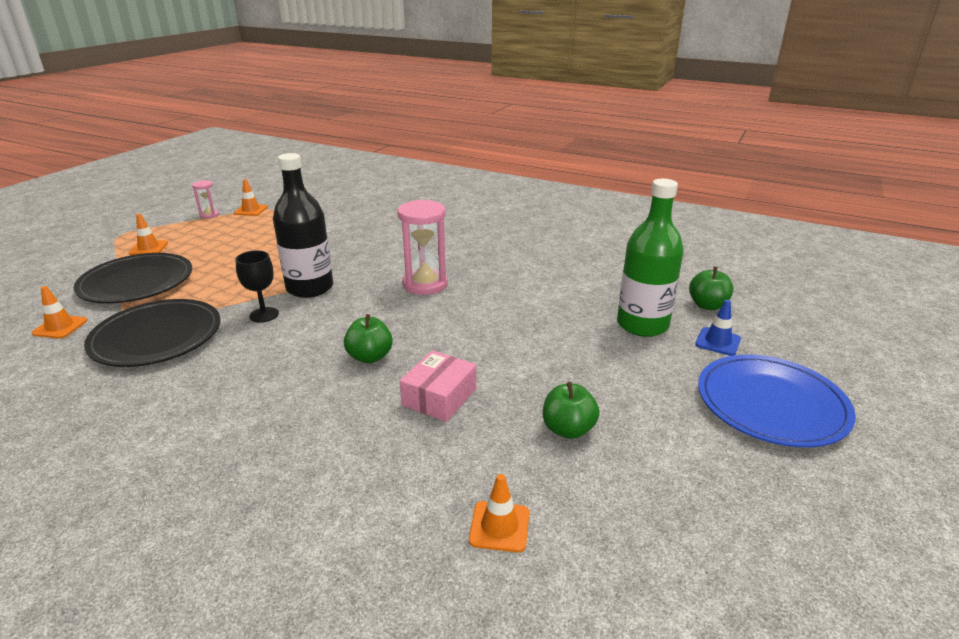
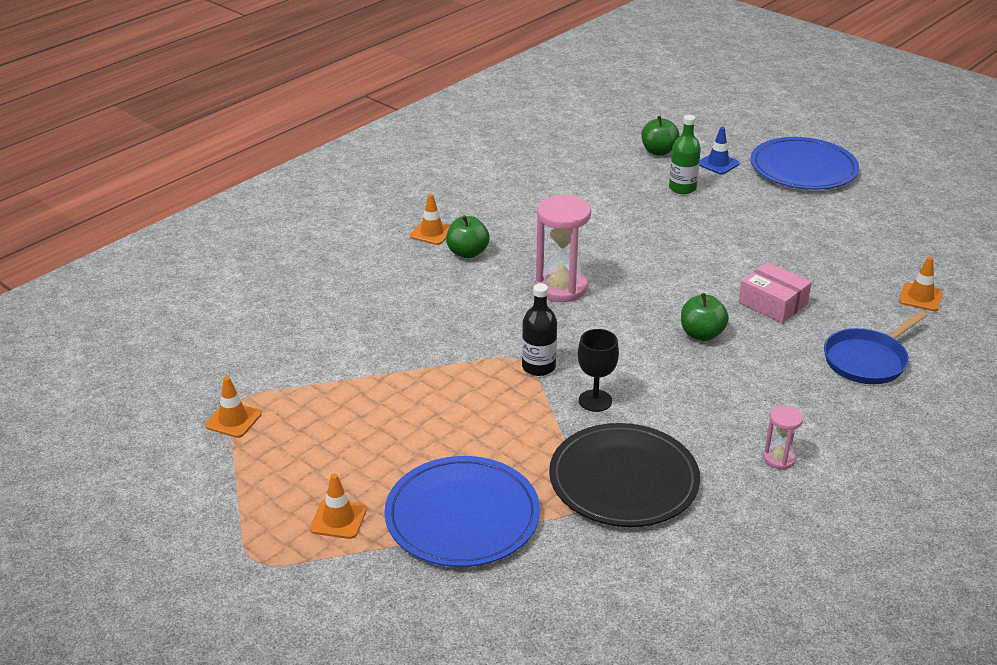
camera: 75 degrees left, 5 degrees up
orange traffic cone [32,286,87,339] -> orange traffic cone moved to [410,194,451,245]
black plate [74,253,192,303] -> blue plate [384,456,540,567]
pink hourglass [192,180,219,219] -> pink hourglass moved to [763,405,803,470]
black bottle [273,153,333,298] -> black bottle [522,283,557,376], size x0.58
green apple [543,382,600,439] -> green apple moved to [446,215,489,258]
green bottle [617,179,684,337] -> green bottle [669,115,701,194], size x0.58
none -> blue pan [824,311,927,384]

